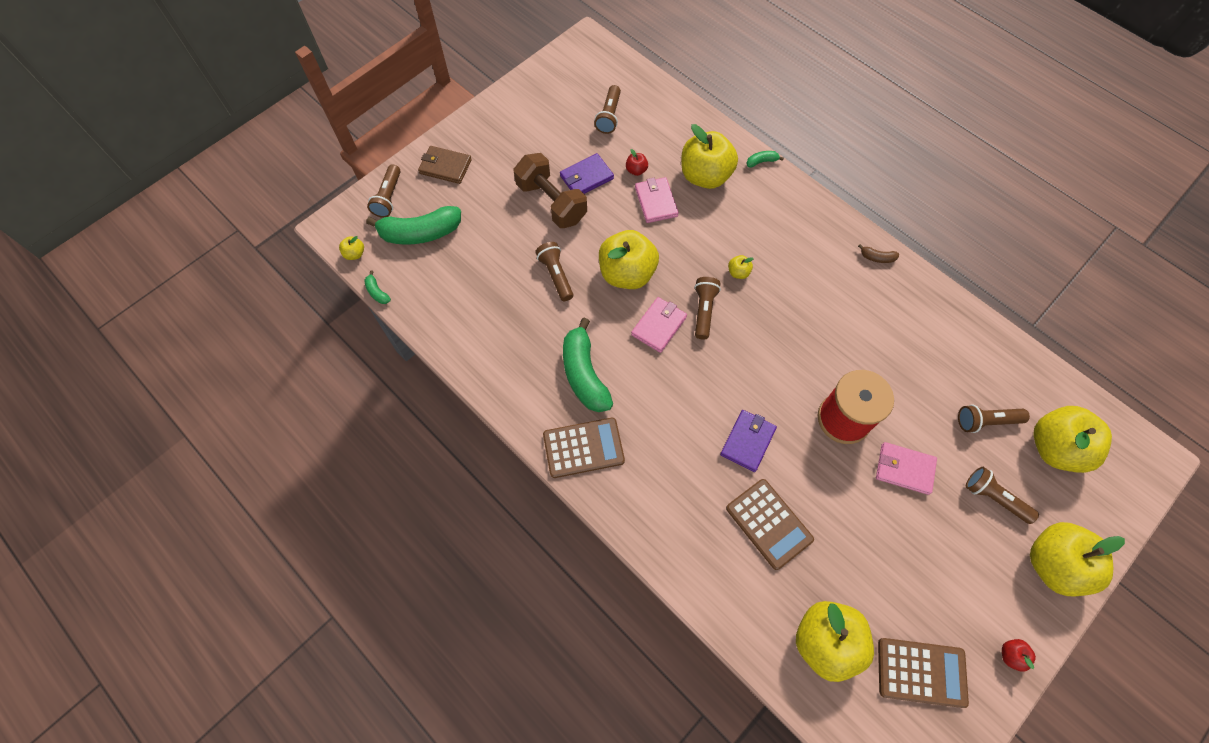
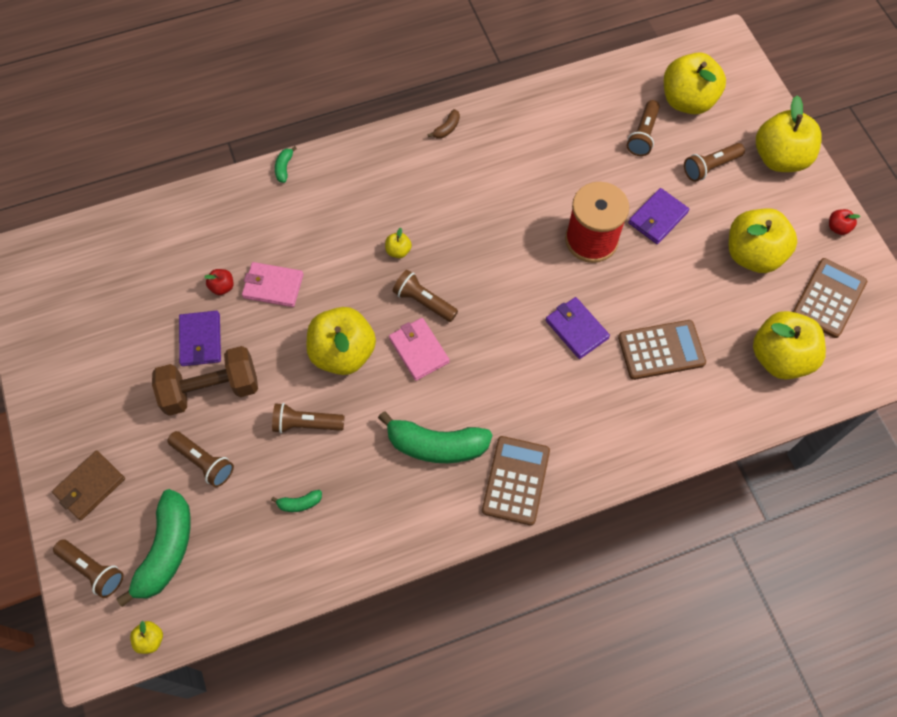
camera: 65 degrees left, 0 degrees up
green banana [364,271,391,304] -> green banana moved to [271,490,322,512]
brown flashlight [594,85,621,134] -> brown flashlight moved to [167,431,234,487]
yellow apple [681,124,738,189] -> yellow apple moved to [729,208,797,273]
pink wallet [876,442,937,495] -> purple wallet [628,188,689,244]

